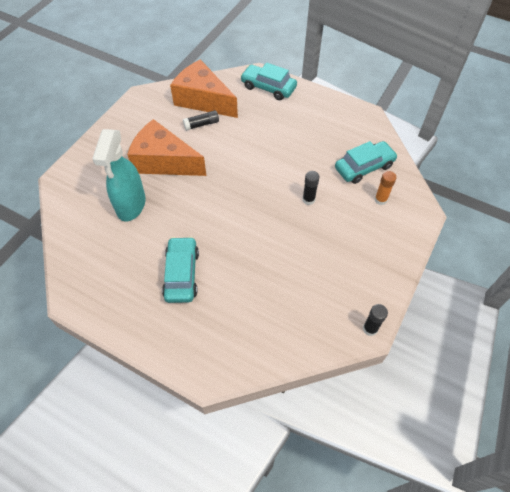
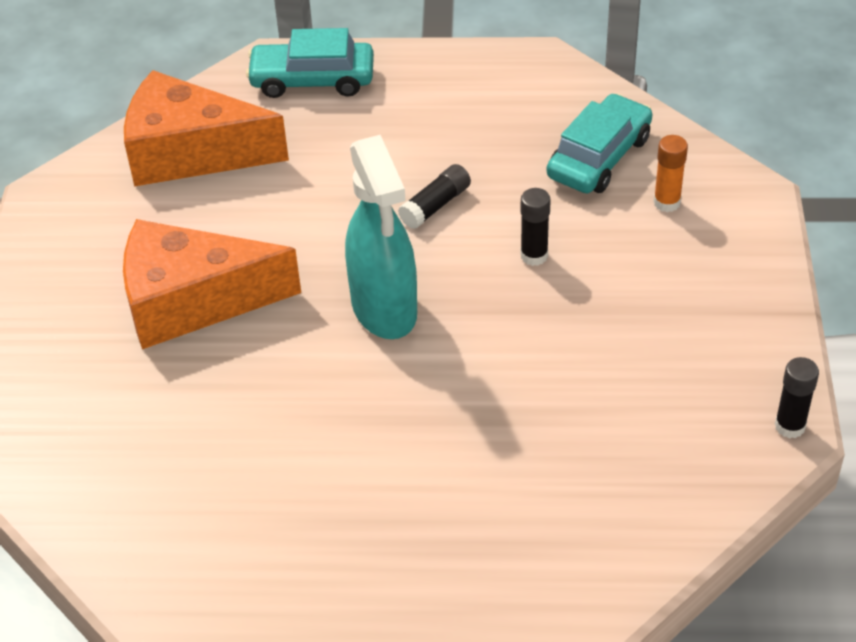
camera: 25 degrees left, 10 degrees down
turquoise spray bottle [92,129,146,221] -> turquoise spray bottle moved to [345,135,417,339]
turquoise car [162,237,199,303] -> none
black glue stick [183,110,219,131] -> black glue stick moved to [398,164,471,229]

